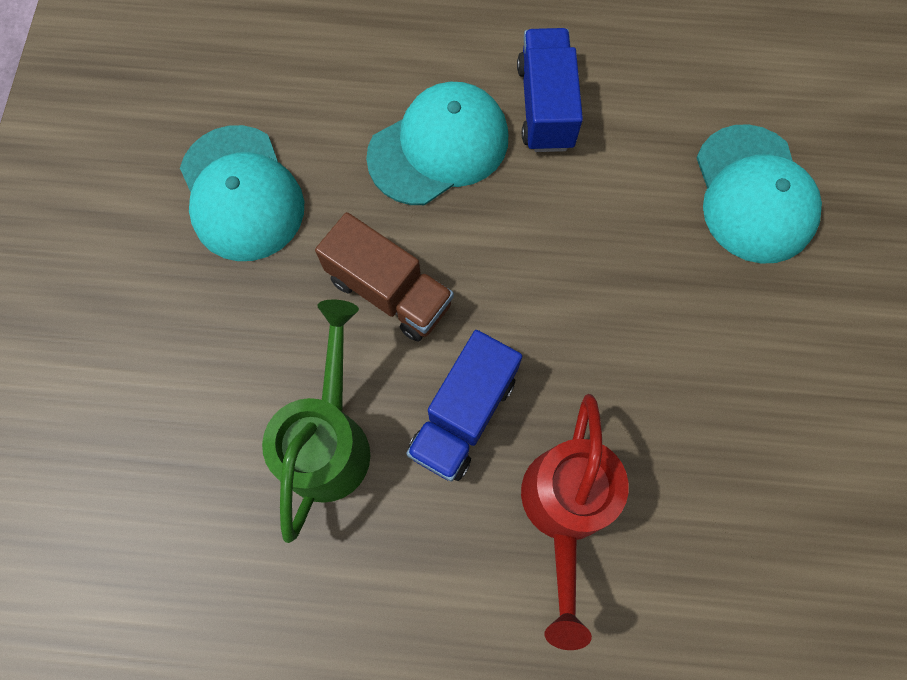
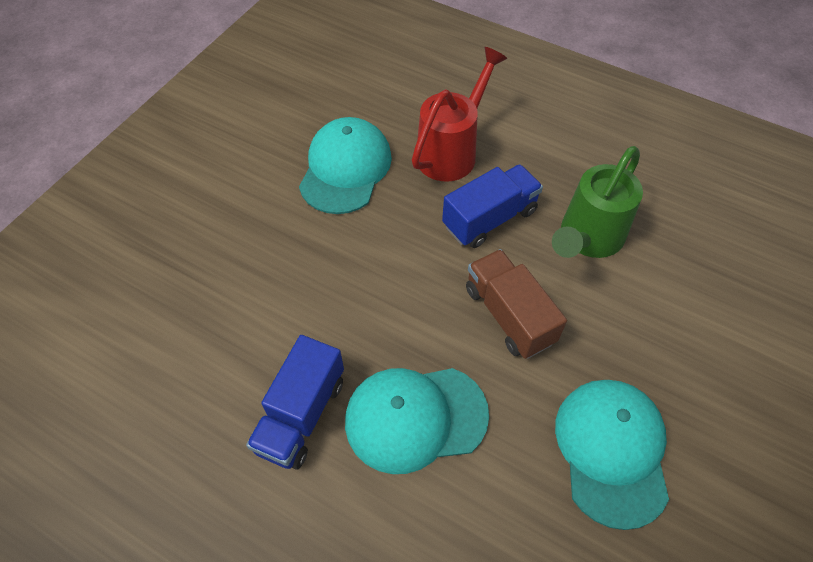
camera: 155 degrees left, 15 degrees down
turquoise cap [696,124,822,264] -> turquoise cap moved to [299,117,392,214]

